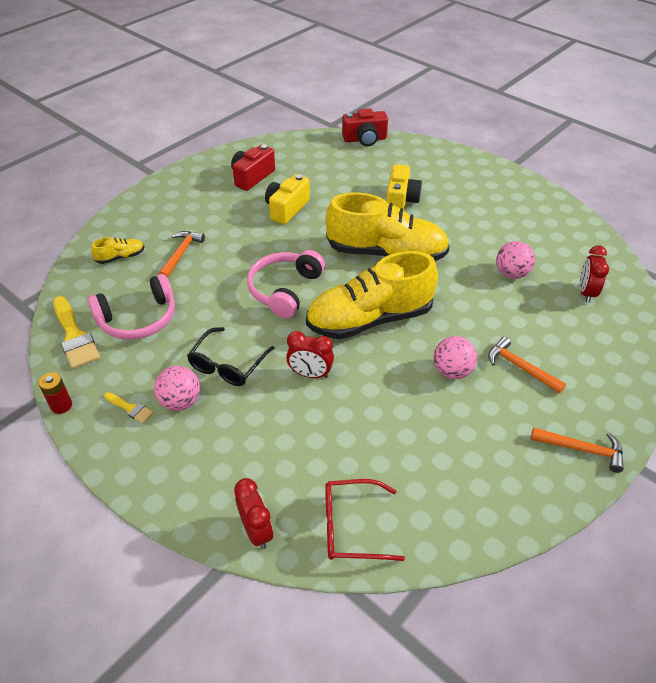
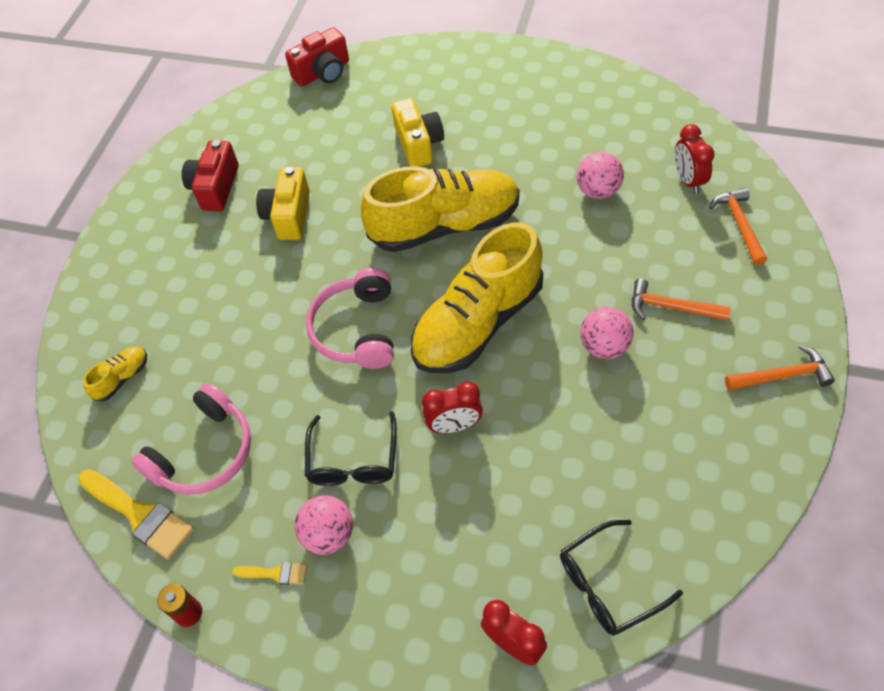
camera: 20 degrees left, 10 degrees up
orange hammer [158,231,205,278] -> orange hammer moved to [709,188,767,265]
red glasses [325,479,405,561] -> black glasses [560,520,683,636]

